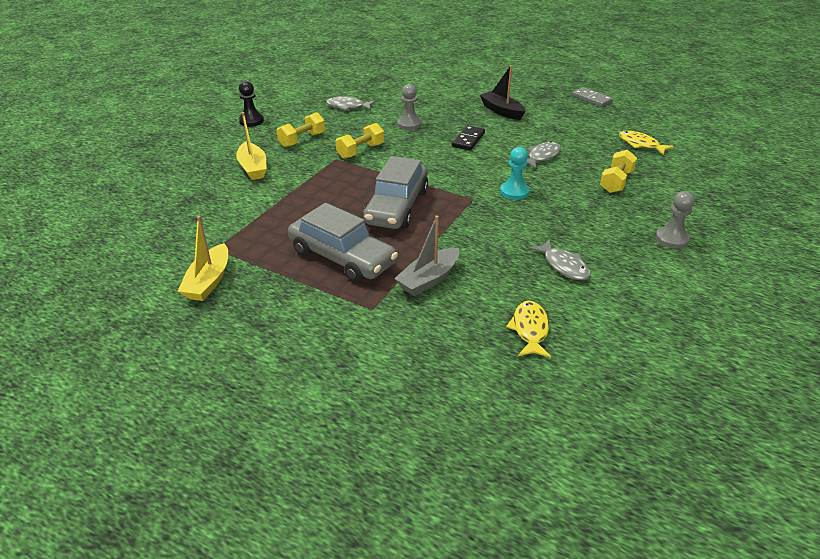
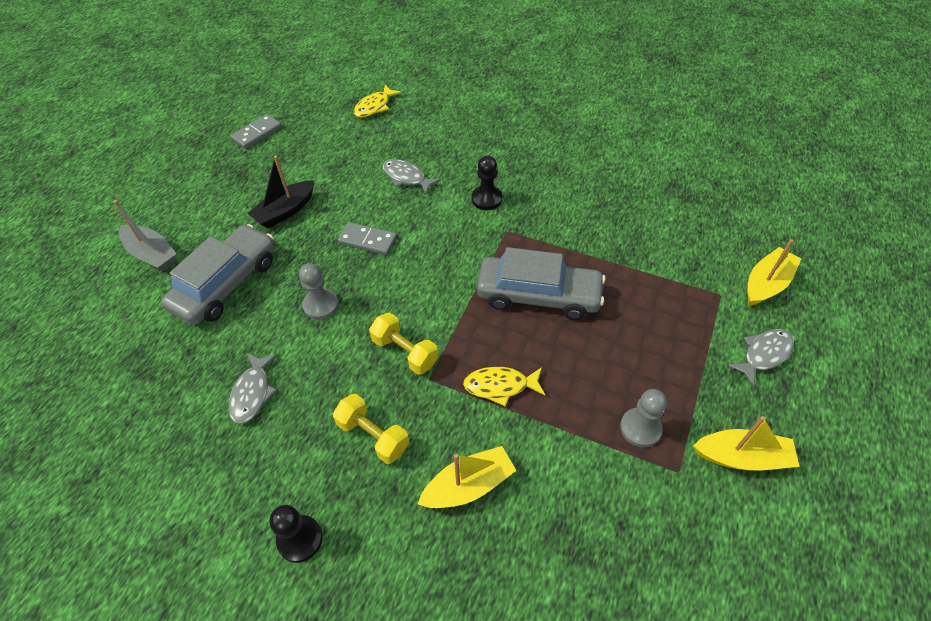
camera: 95 degrees left, 15 degrees up
grey car [288,203,398,283] -> grey car moved to [161,224,275,325]
grey boat [394,215,459,296] -> grey boat moved to [113,200,177,271]
black domino [452,125,485,150] -> grey domino [338,222,397,255]
turquoise pawn [500,147,530,200] -> black pawn [472,156,502,210]
yellow fish [506,301,551,358] -> yellow fish moved to [463,367,545,406]
grey fish [529,240,590,280] -> grey fish moved to [727,329,794,387]
yellow dumbbell [600,149,637,193] -> none
grey pawn [655,191,694,249] -> grey pawn moved to [620,389,667,448]
none -> yellow boat [747,239,801,306]

